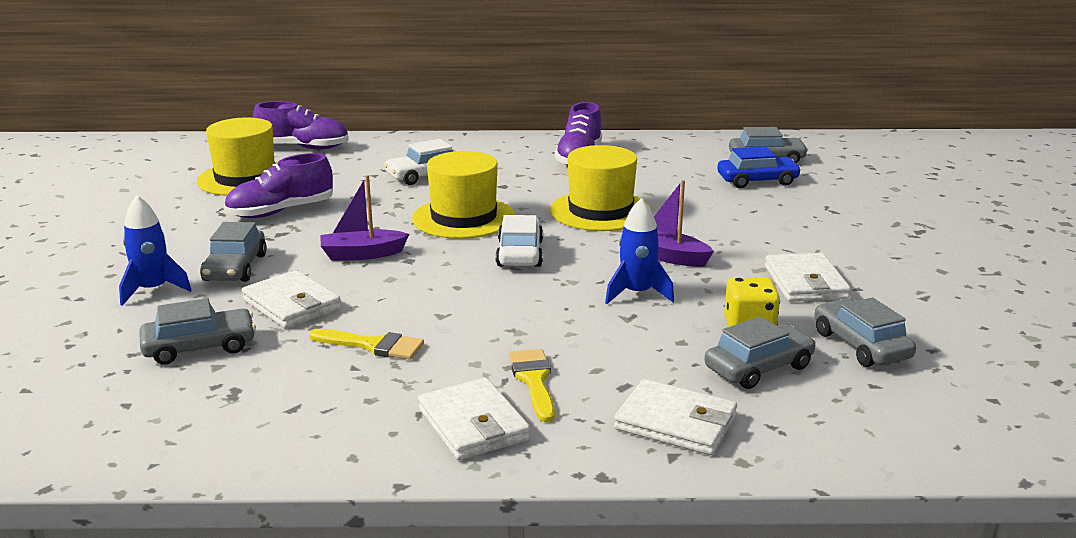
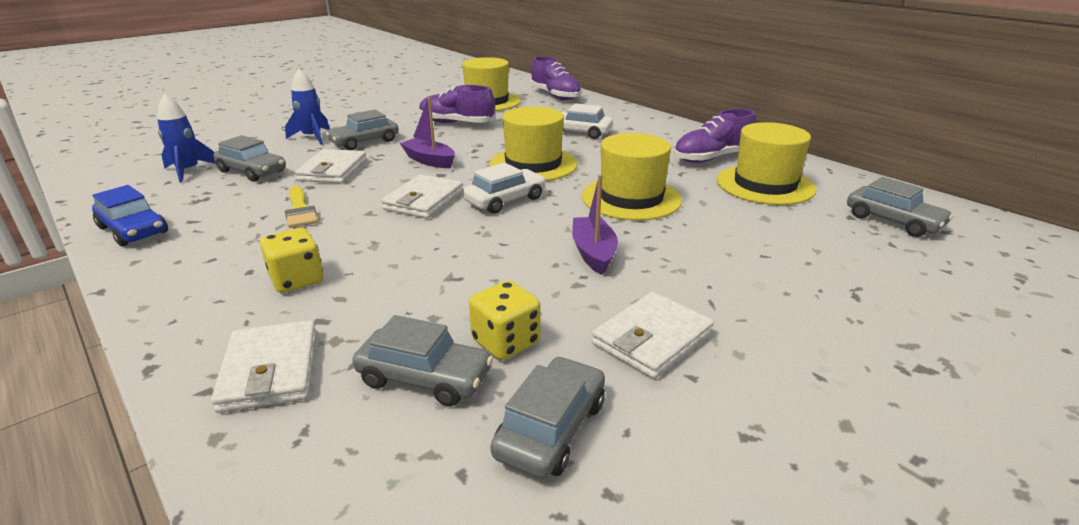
camera: 50 degrees right, 5 degrees up
white wallet [418,378,530,460] -> white wallet moved to [381,174,463,219]
yellow brush [509,349,555,422] -> yellow dice [260,228,323,293]
blue rocket [605,198,674,304] -> blue rocket moved to [157,94,216,183]
blue car [717,146,801,188] -> blue car moved to [92,185,168,247]
none -> yellow hat [716,122,816,205]

